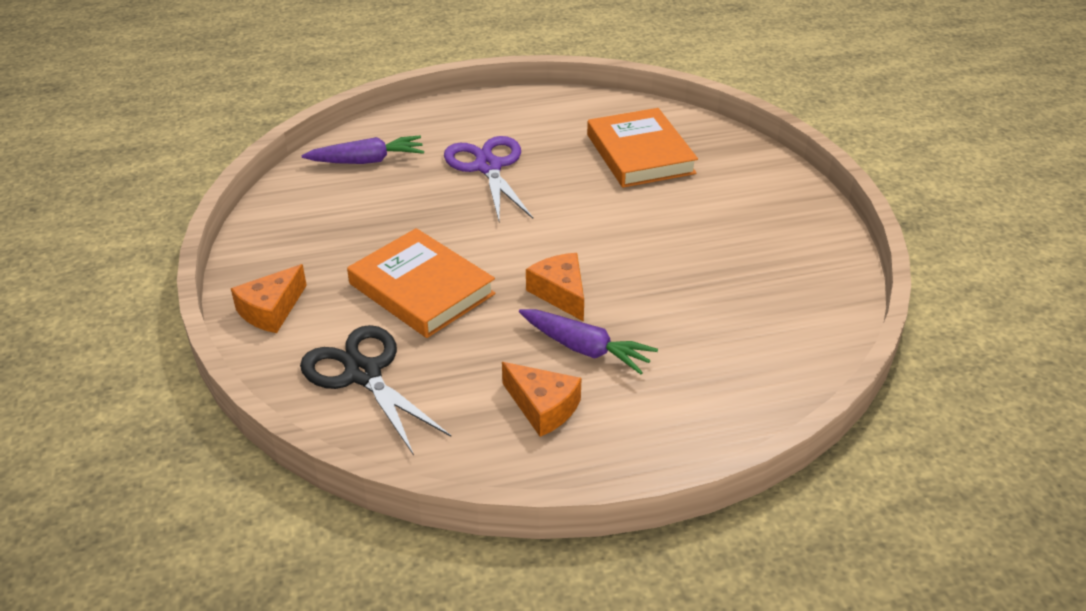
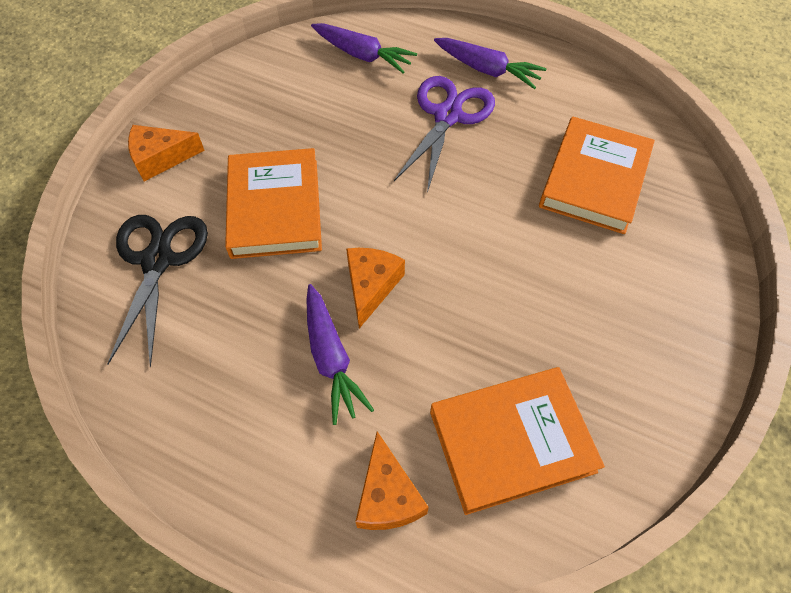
camera: 40 degrees right, 20 degrees up
orange cheese [502,362,582,437] -> orange cheese moved to [355,431,429,530]
none -> orange book [430,367,605,515]
none -> purple carrot [434,38,547,89]

